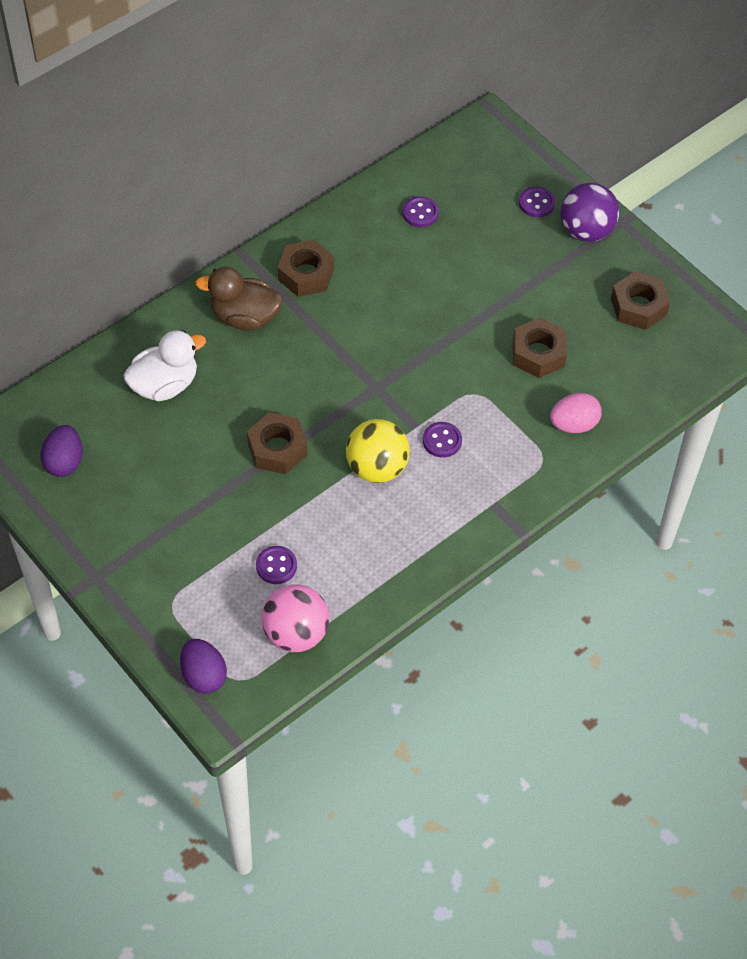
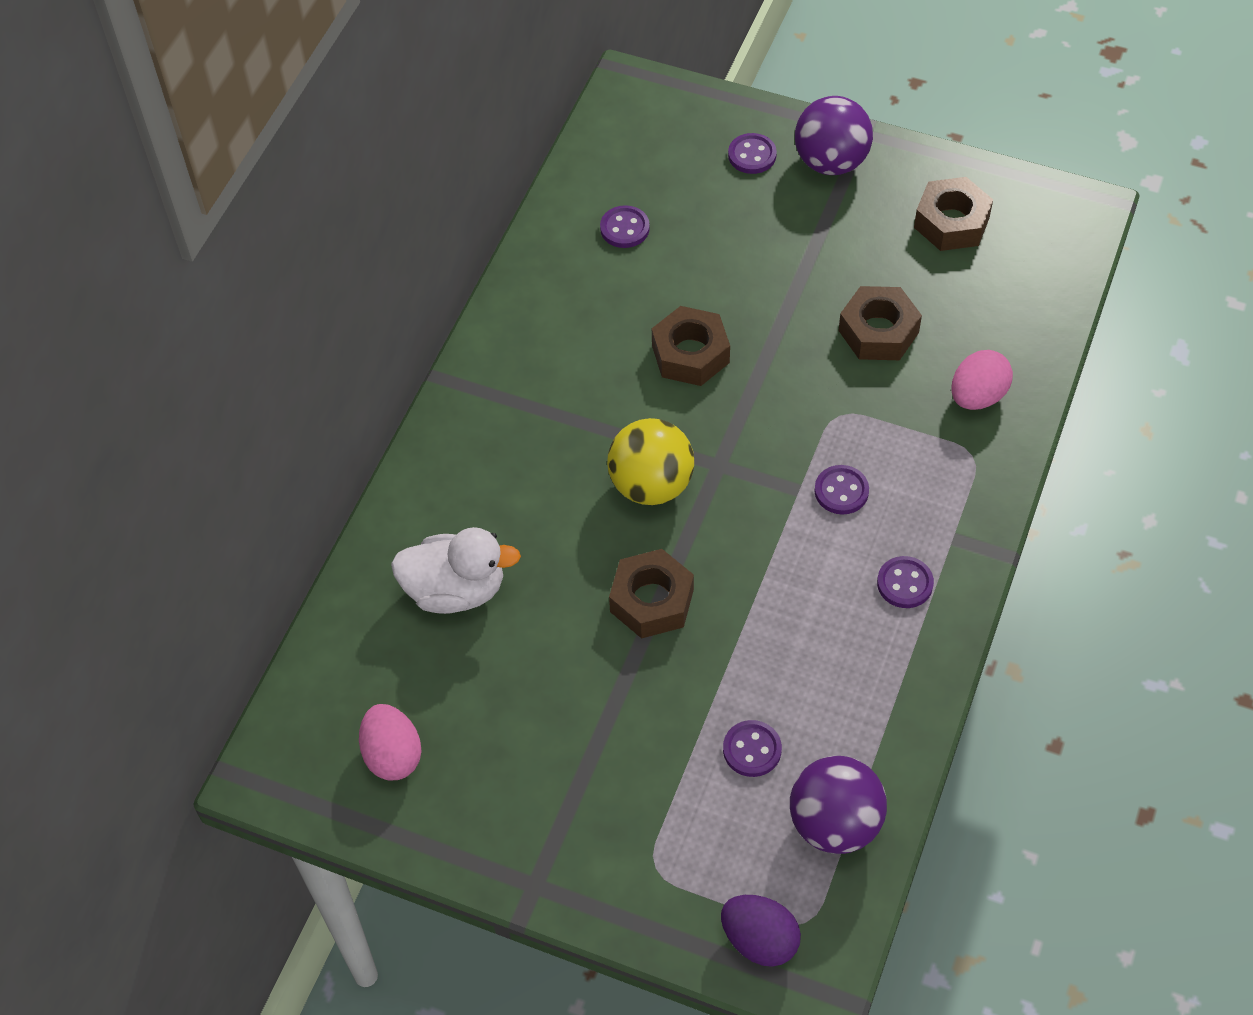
camera: 25 degrees left, 0 degrees up
purple egg [41,425,82,477] -> pink egg [359,704,422,780]
white duck [123,330,206,401] -> white duck turned 60 degrees clockwise [391,527,521,614]
brown duck [195,267,283,331] -> none
pink ball [261,584,329,652] -> purple ball [790,756,887,854]
brown nut [277,240,334,297] -> brown nut moved to [652,306,730,386]
yellow ball [346,419,410,483] -> yellow ball moved to [607,418,694,505]
none -> purple button [877,556,934,608]

